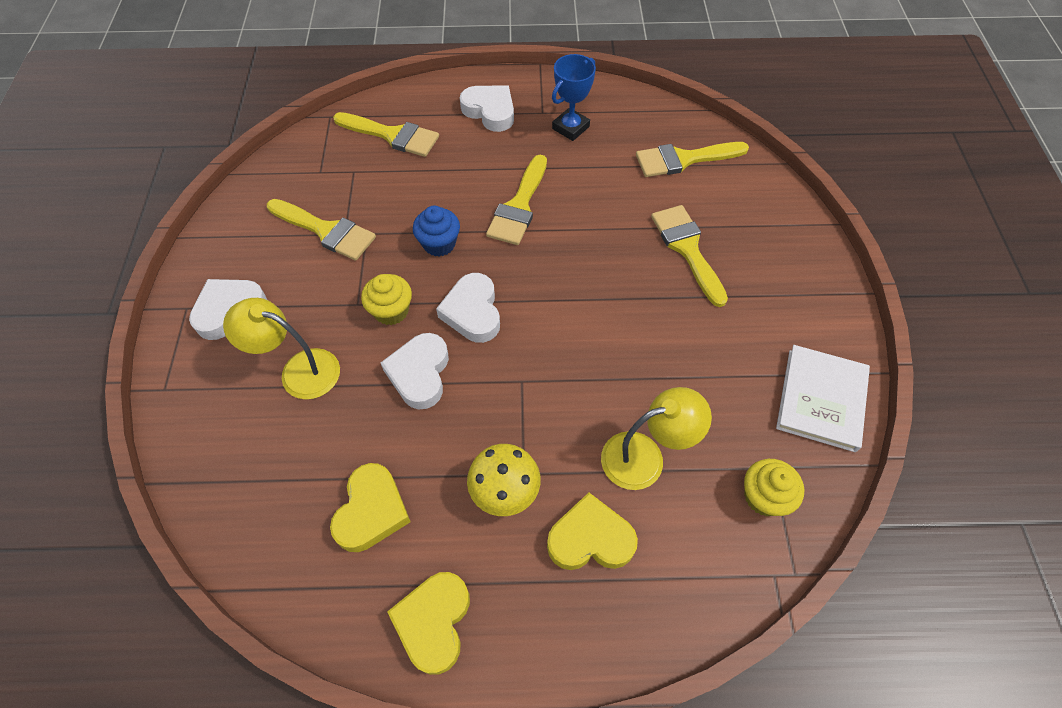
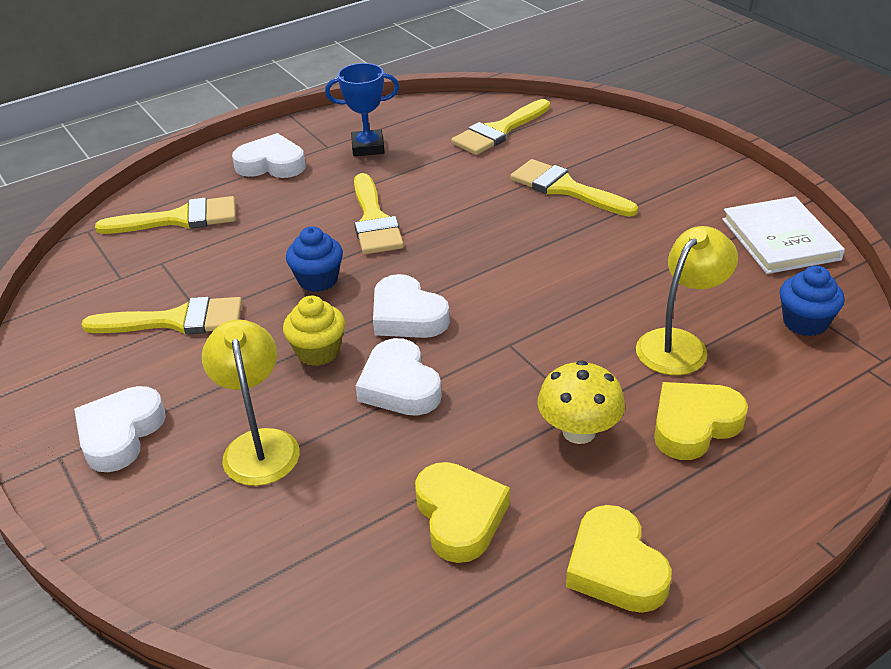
camera: 30 degrees left, 20 degrees down
yellow lamp [223,298,340,399] -> yellow lamp turned 90 degrees clockwise [202,319,300,486]
blue trophy [552,54,596,141] -> blue trophy turned 75 degrees clockwise [325,63,399,156]
yellow cupcake [744,459,804,516] -> blue cupcake [780,266,845,336]

